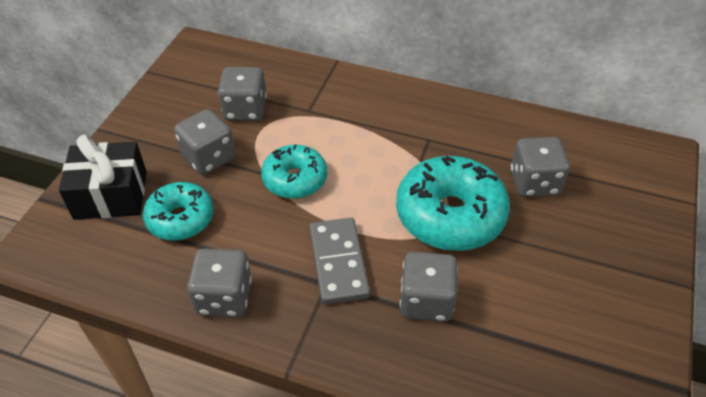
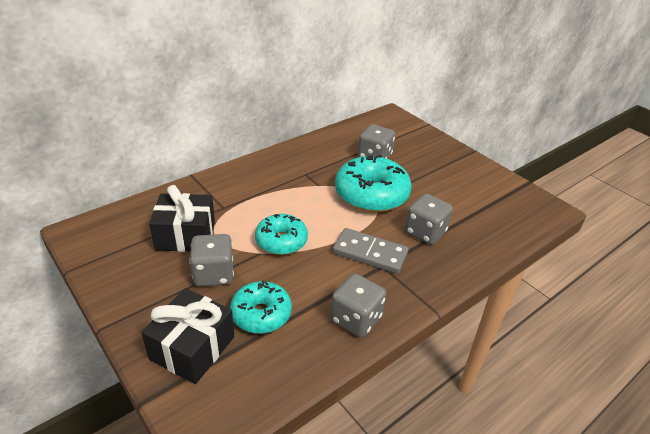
camera: 60 degrees left, 10 degrees down
grey dice [218,67,267,121] -> black gift [149,185,215,252]

